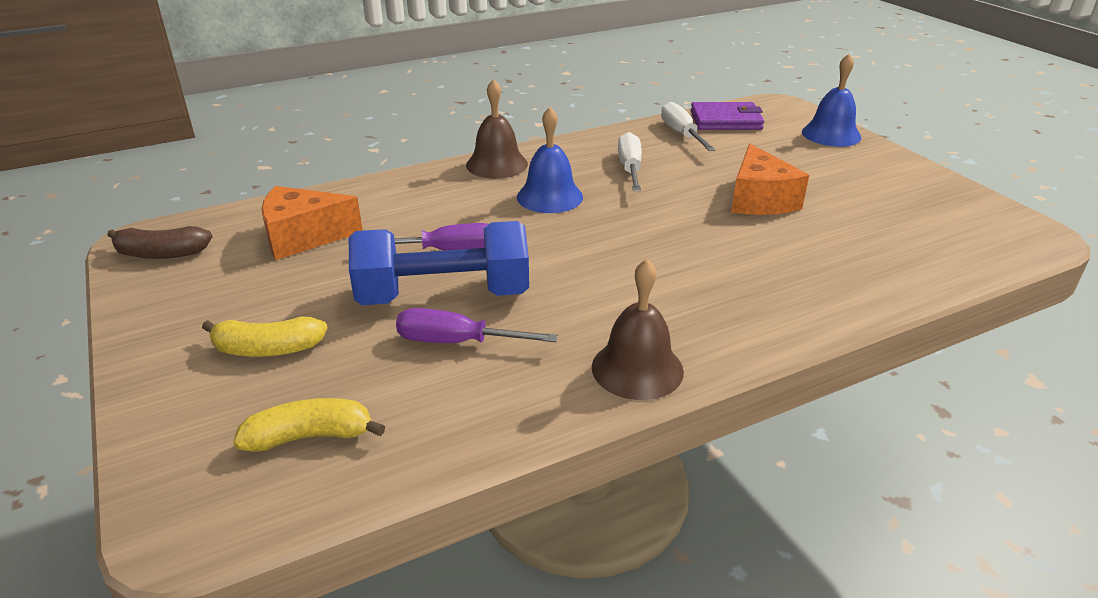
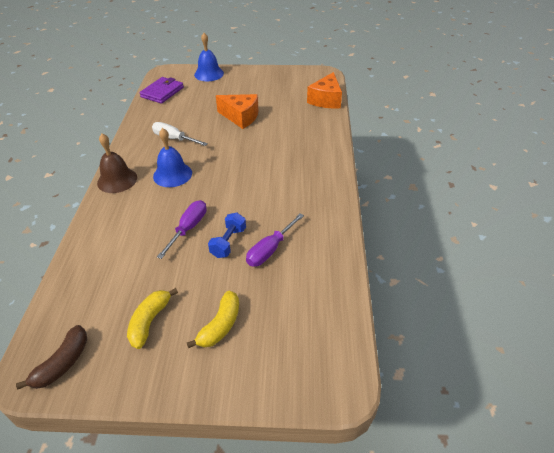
camera: 60 degrees left, 10 degrees up
yellow banana [233,398,385,452] -> yellow banana moved to [127,288,178,349]
orange cheese [261,186,363,260] -> orange cheese moved to [307,72,342,109]
blue dumbbell [349,221,529,305] -> blue dumbbell [208,213,246,258], size x0.51
brown bell [592,259,684,400] -> none
white screwdriver [661,102,716,151] -> none

